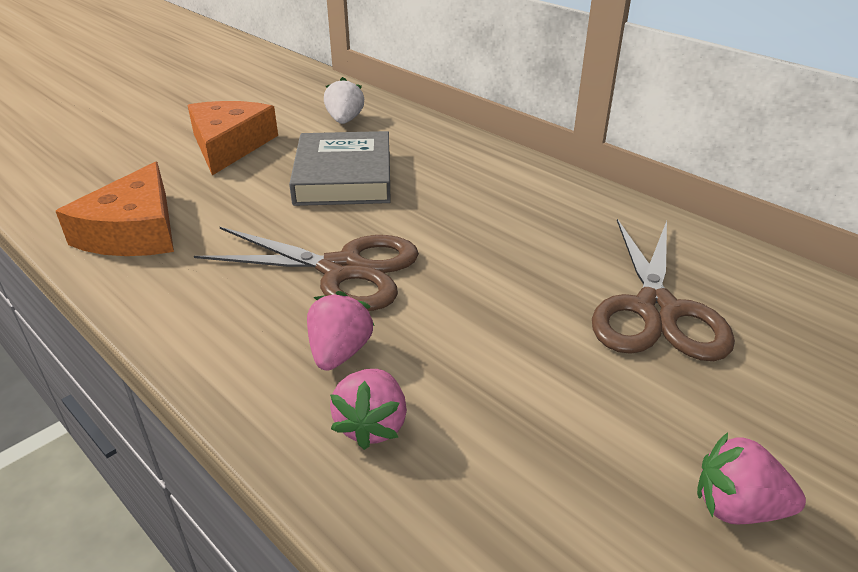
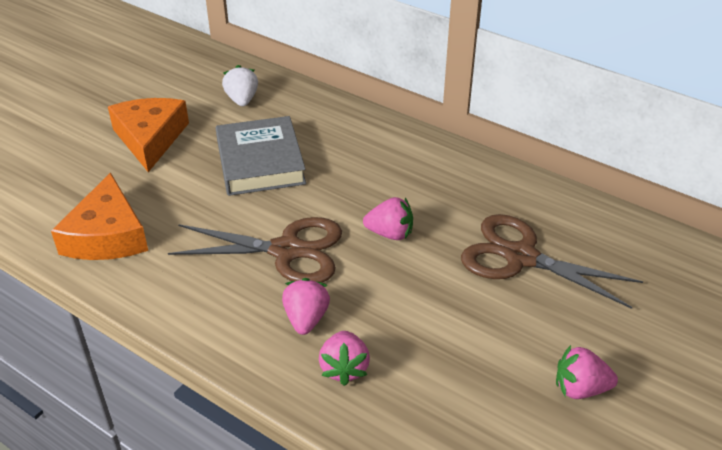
camera: 10 degrees left, 5 degrees up
brown scissors [592,219,735,361] -> brown scissors turned 120 degrees clockwise [461,214,643,309]
none -> pink strawberry [363,197,413,240]

